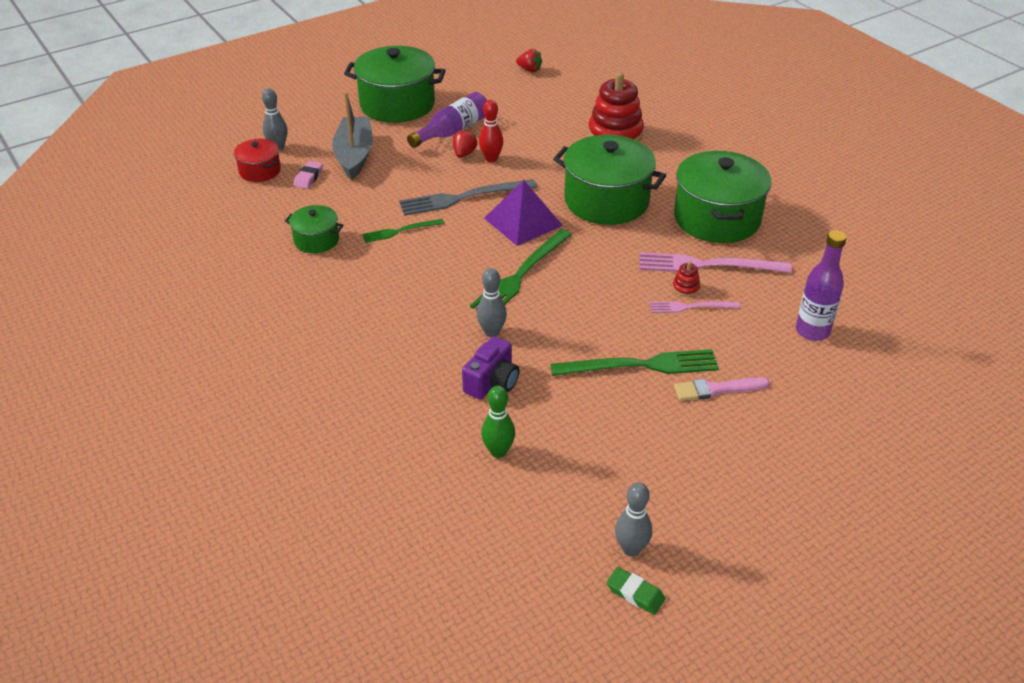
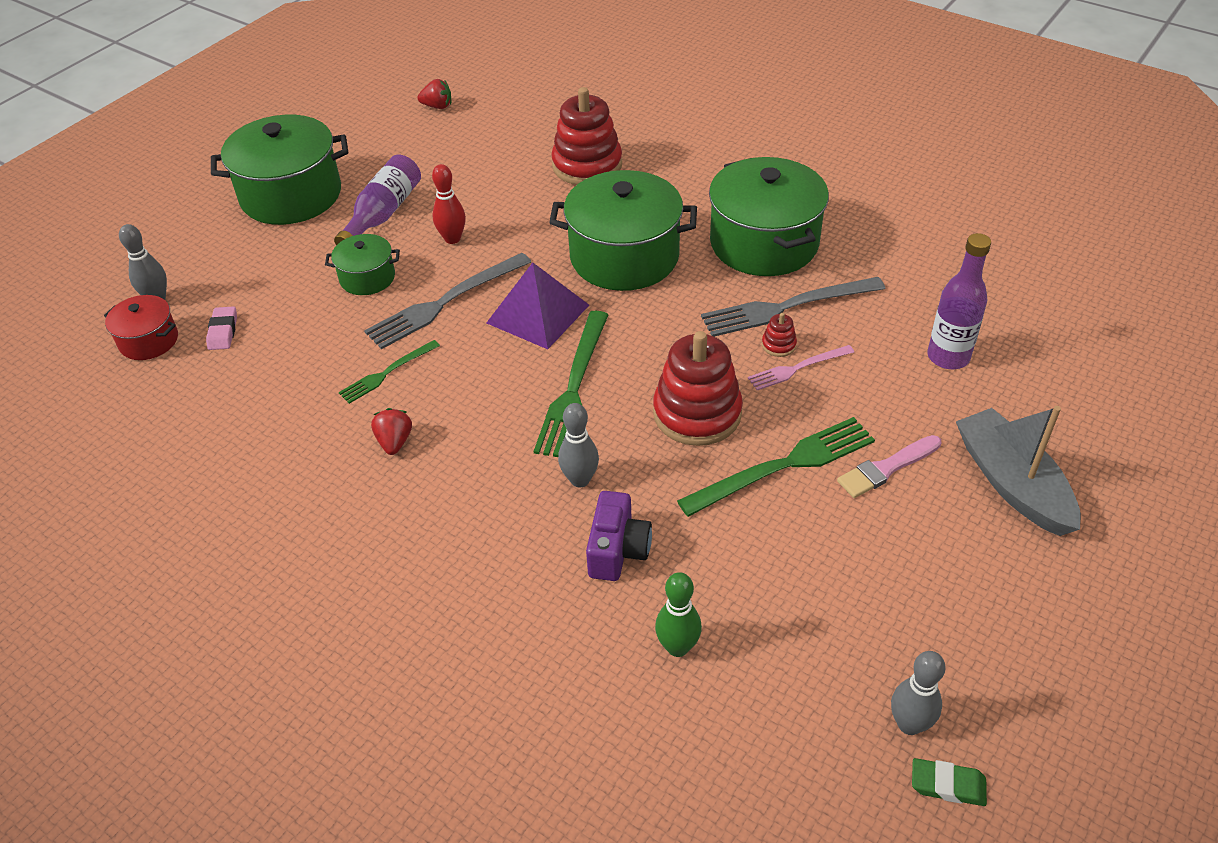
camera: 20 degrees left, 5 degrees up
green pot [285,205,344,253] -> green pot moved to [325,234,400,295]
grey boat [332,92,373,180] -> grey boat moved to [956,406,1081,536]
red strawberry [453,129,477,158] -> red strawberry moved to [371,408,412,455]
pink fork [639,252,792,273] -> grey fork [701,277,885,337]
none -> red stacking toy [653,331,743,446]

